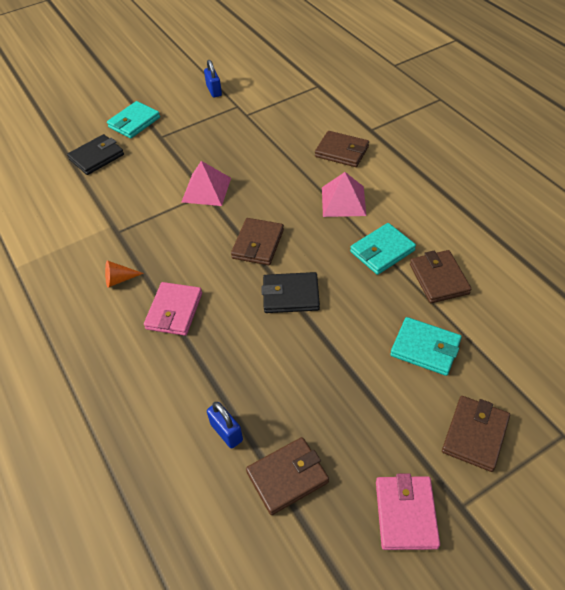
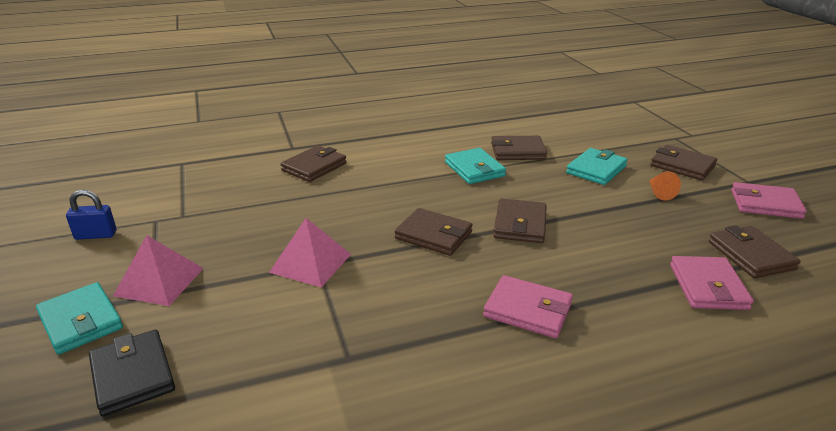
camera: 80 degrees left, 20 degrees down
orange cone [105,260,144,287] -> orange cone moved to [649,171,681,201]
blue padlock [207,402,243,449] -> pink wallet [670,256,754,310]
black wallet [262,272,320,313] -> brown wallet [493,199,547,243]
pink pyramid [322,172,366,217] -> pink pyramid moved to [113,235,204,306]

